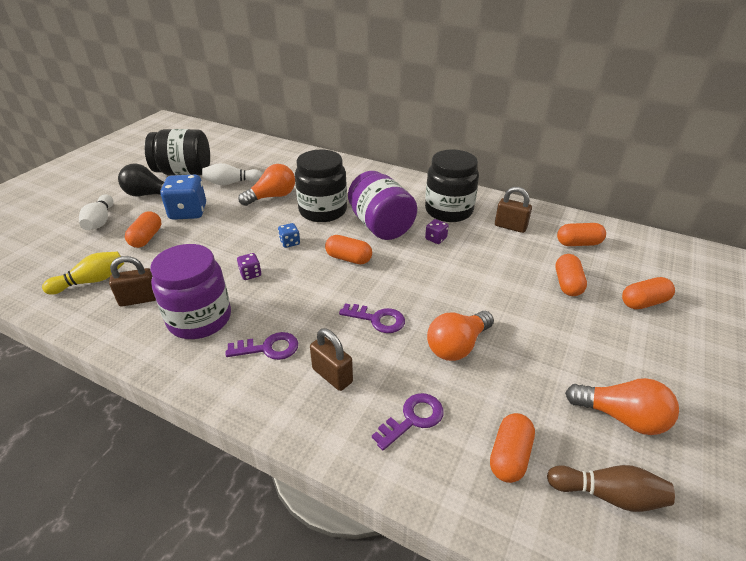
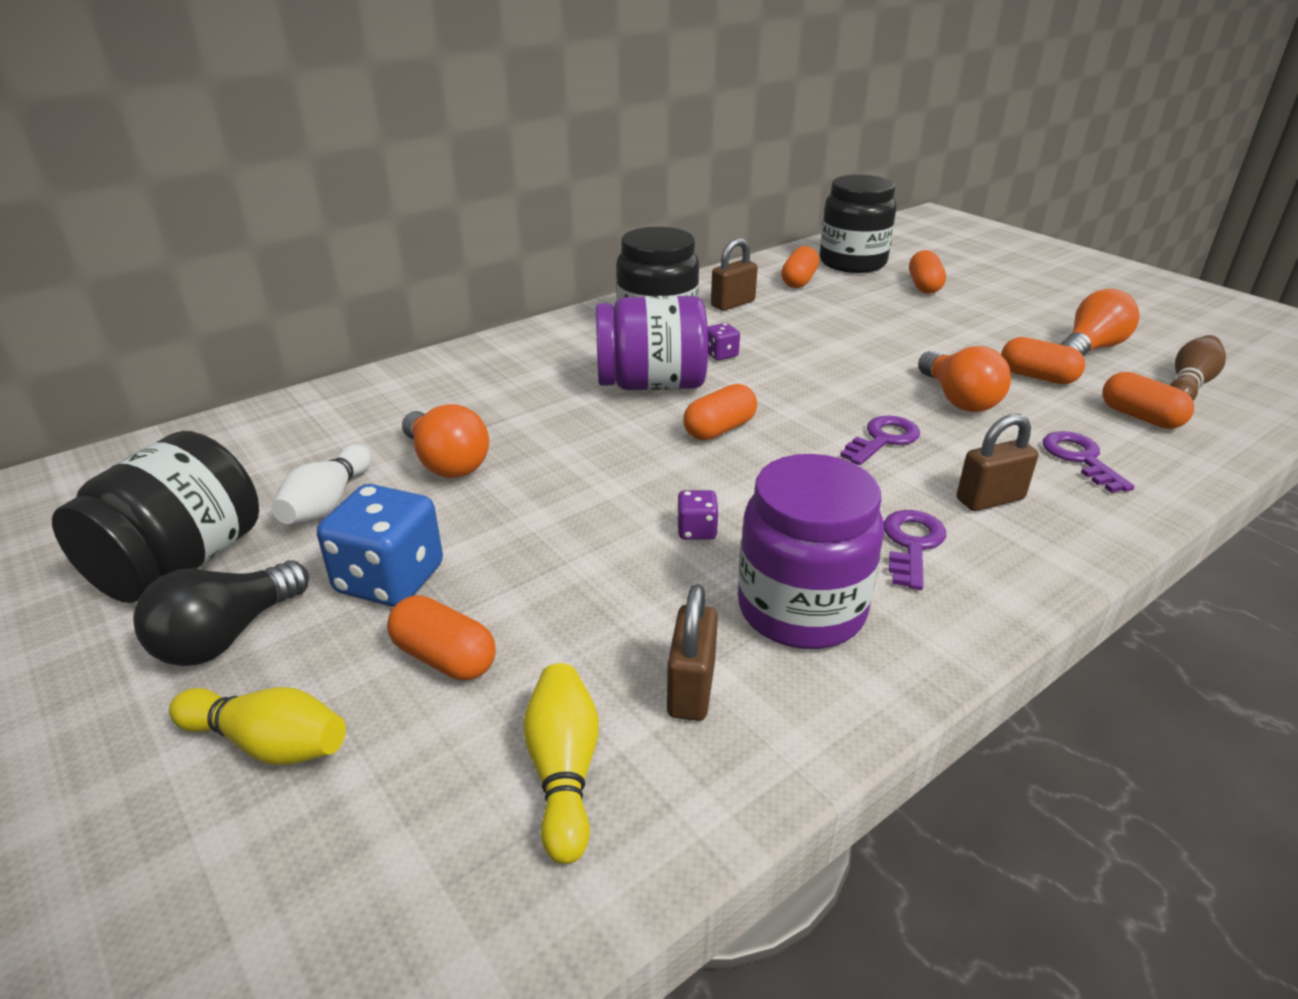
camera: 65 degrees left, 5 degrees down
white bowling pin [79,194,113,230] -> yellow bowling pin [169,687,346,765]
orange light bulb [238,164,295,206] -> orange light bulb turned 150 degrees clockwise [402,404,489,478]
blue dice [278,223,300,248] -> none
black jar [295,150,347,222] -> black jar moved to [820,175,896,273]
orange capsule [556,254,587,296] -> orange capsule moved to [1001,337,1085,384]

